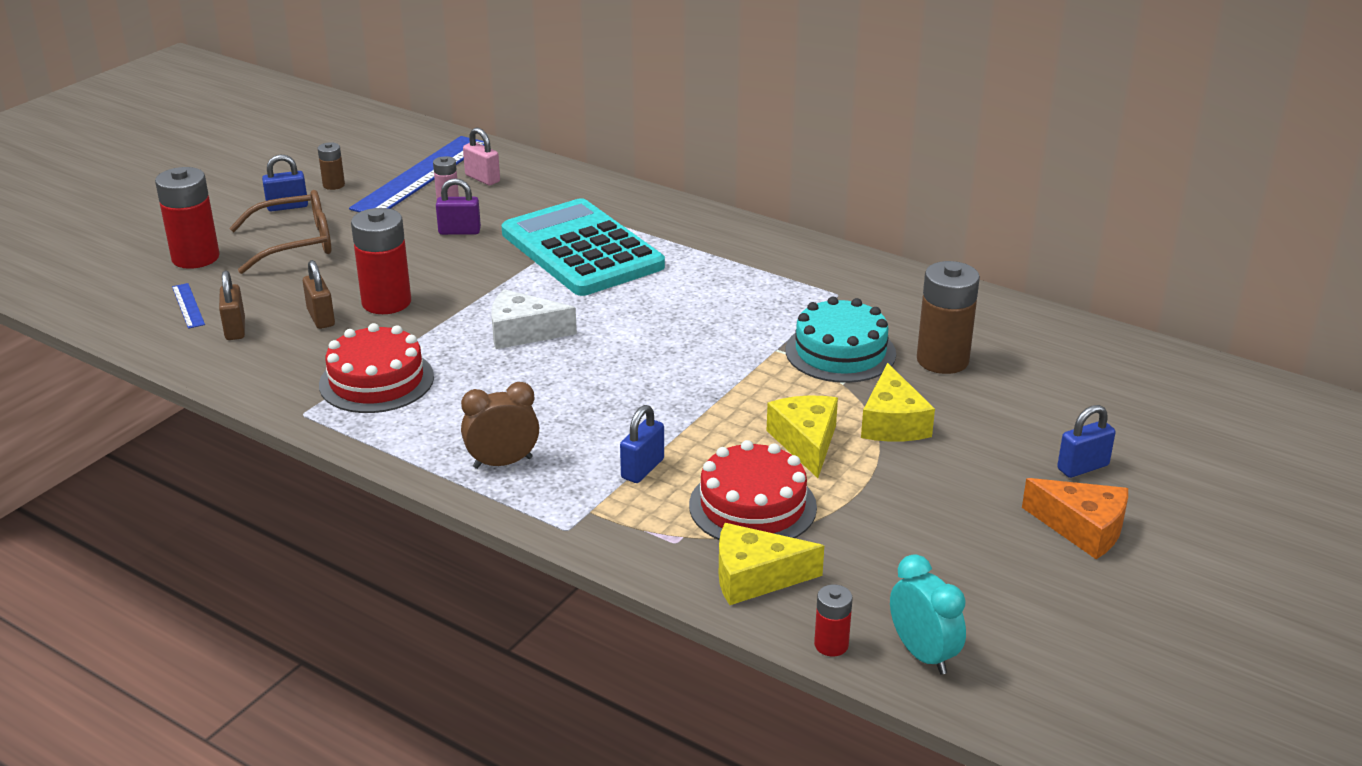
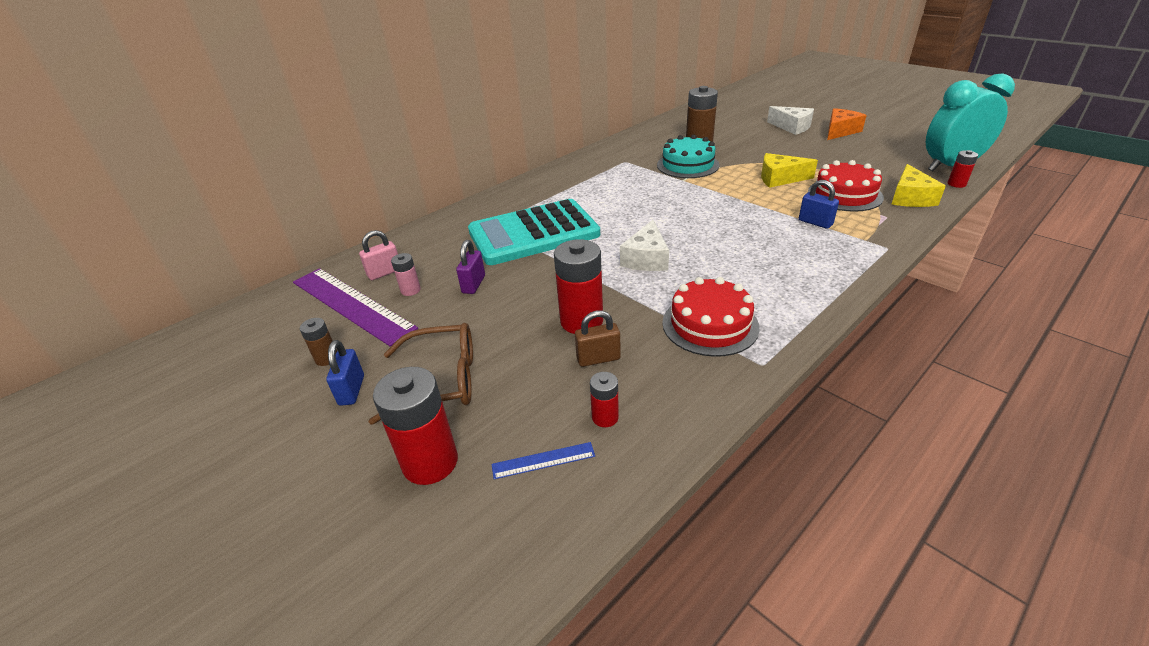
camera: 75 degrees left, 5 degrees up
brown padlock [219,270,245,340] -> red battery [590,372,619,427]
brown glasses [229,190,331,274] -> brown glasses turned 90 degrees clockwise [368,323,473,425]
blue ruler [349,136,484,212] -> purple ruler [293,268,418,347]
brown clock [461,382,539,469] -> none
yellow cheese [861,363,935,442] -> none
turquoise clock [890,554,966,675] -> turquoise clock [926,73,1015,171], size x1.75
blue padlock [1057,405,1116,478] -> white cheese [767,106,814,135]

